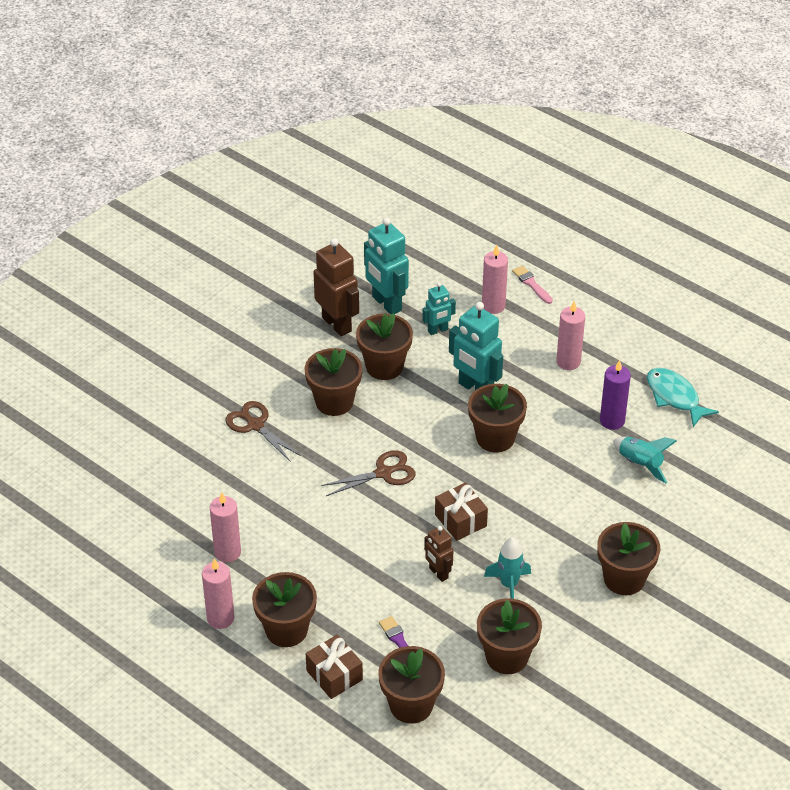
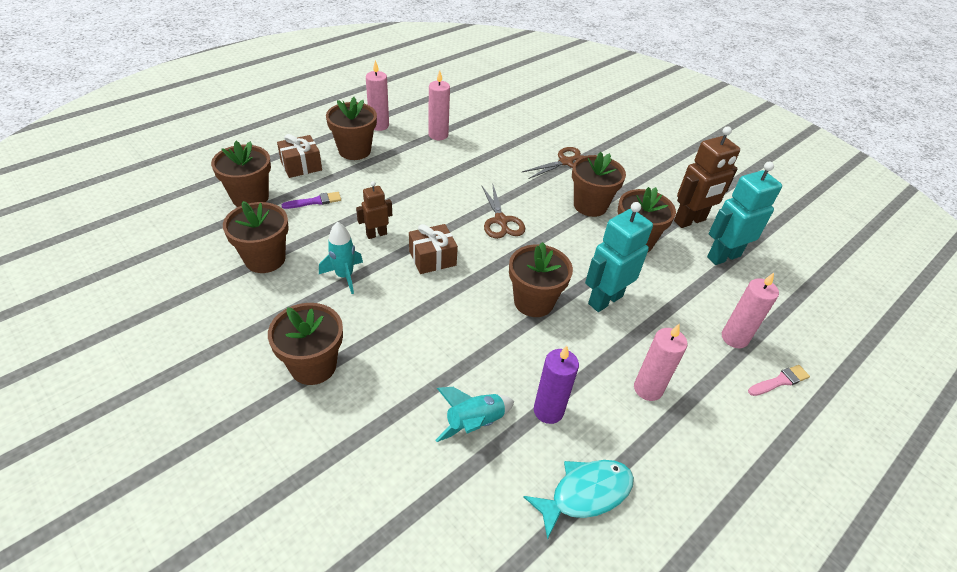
camera: 95 degrees right, 0 degrees up
turquoise robot [422,282,456,335] -> none

